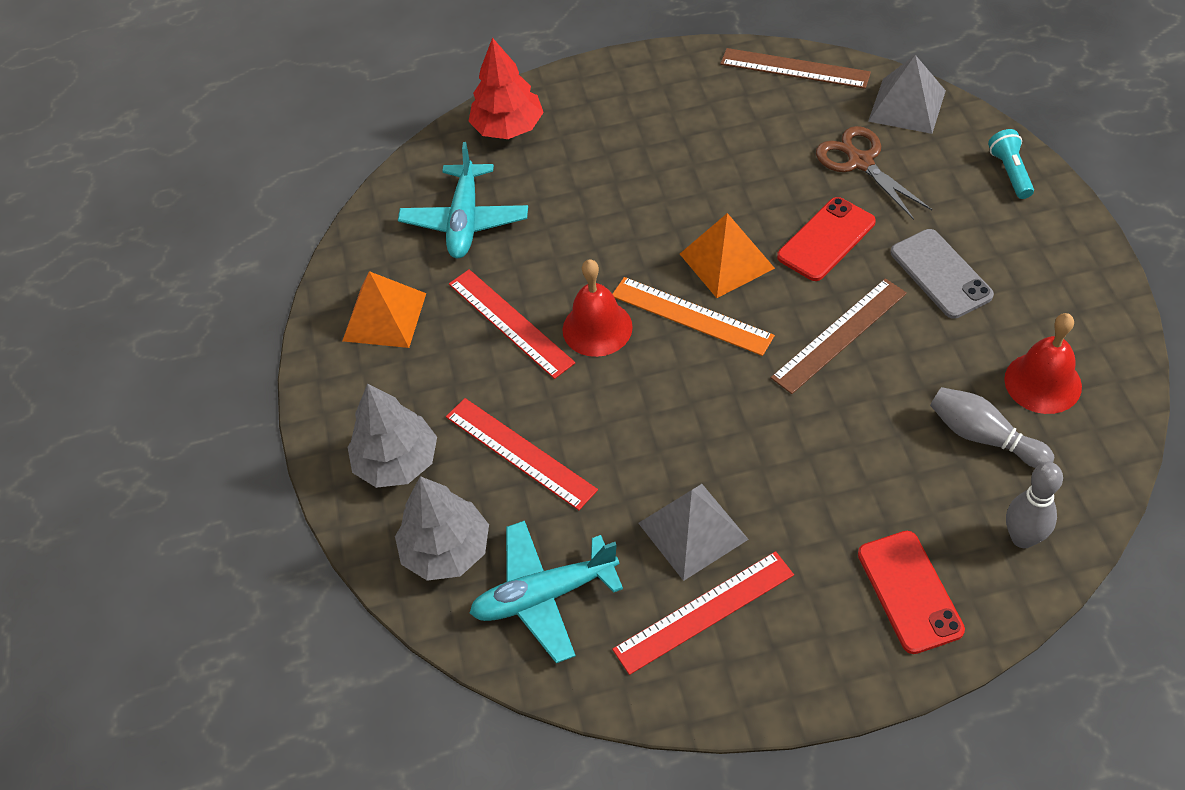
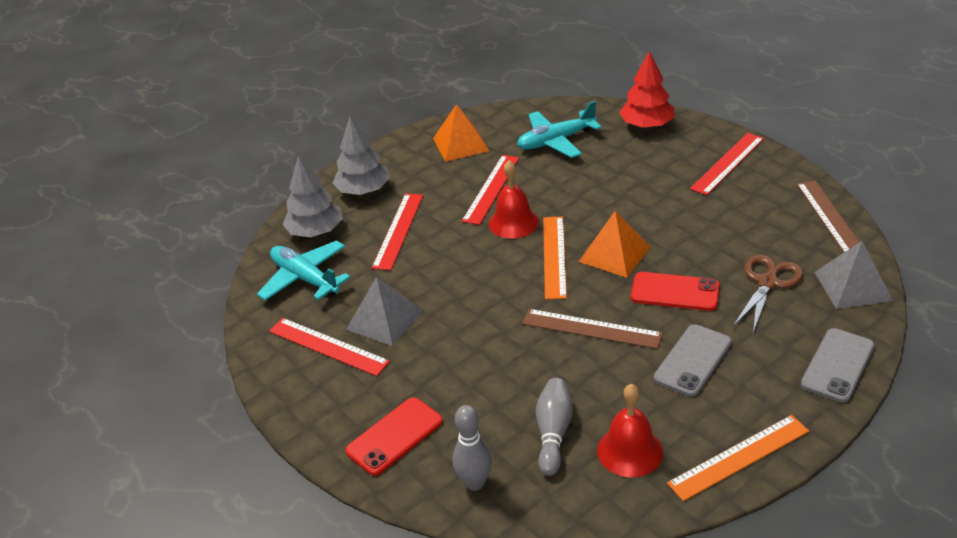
camera: 60 degrees right, 15 degrees down
turquoise flashlight [988,129,1034,199] -> grey phone [801,328,875,403]
none -> orange ruler [667,415,809,501]
none -> red ruler [690,133,764,195]

